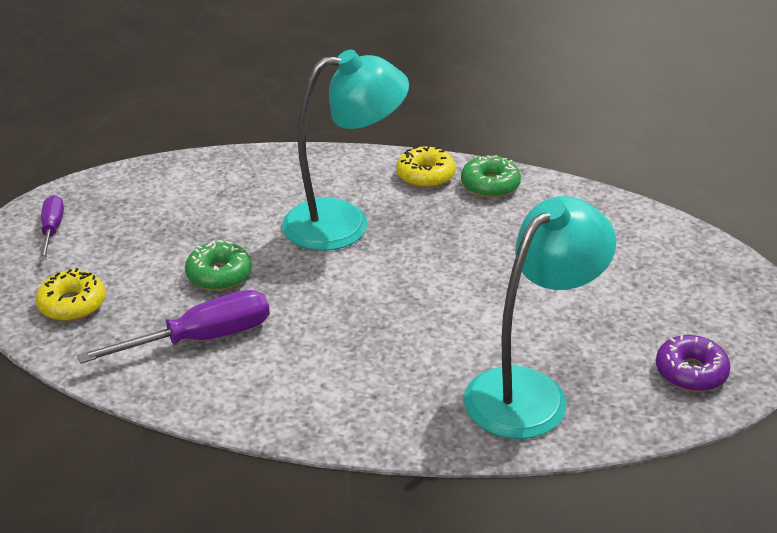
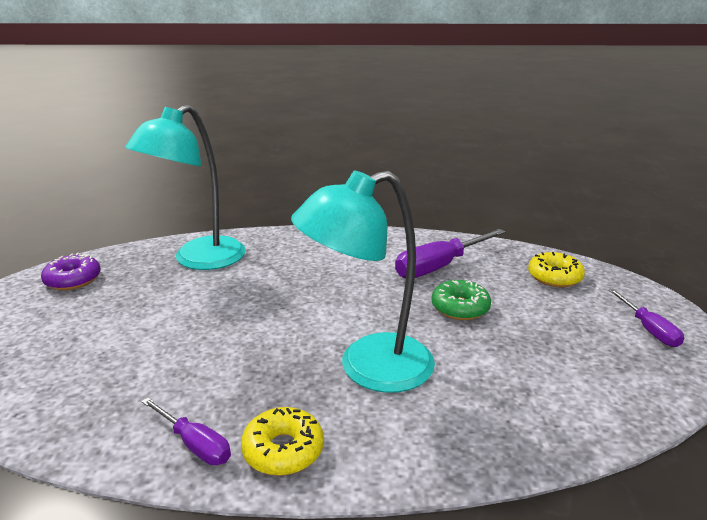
camera: 170 degrees right, 10 degrees down
green donut [461,155,521,198] -> purple screwdriver [141,397,231,465]

